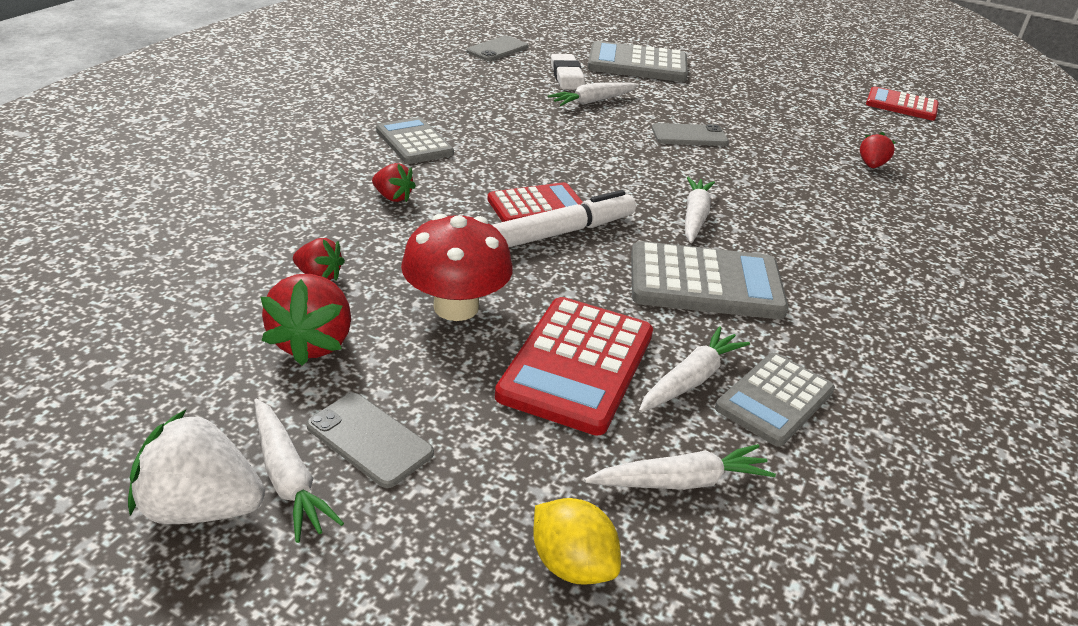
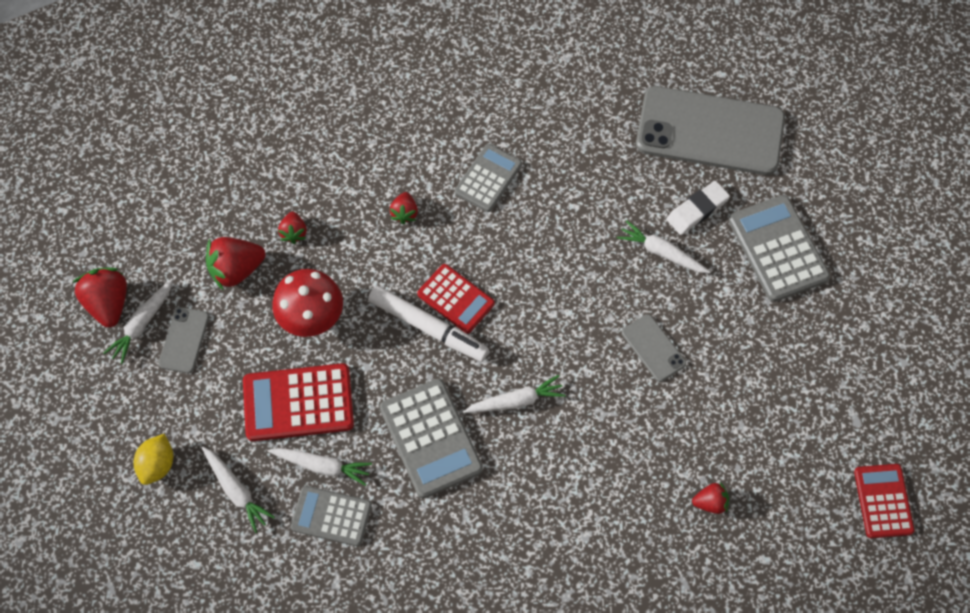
camera: 65 degrees right, 30 degrees up
white strawberry [128,409,265,524] -> red strawberry [72,267,127,328]
grey phone [466,36,529,61] -> grey phone [636,86,785,175], size x2.27

